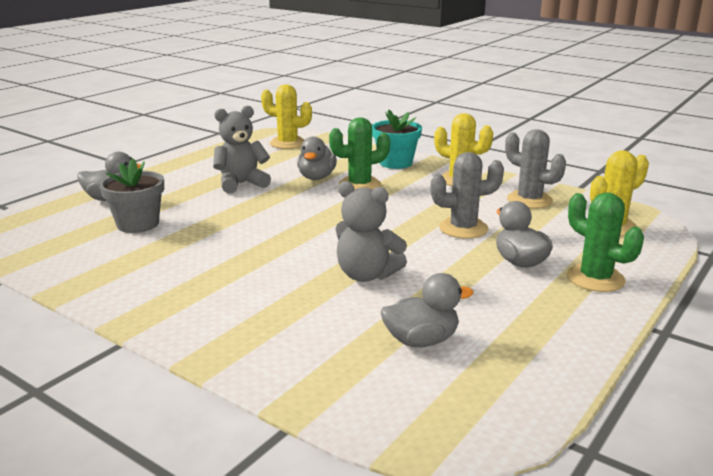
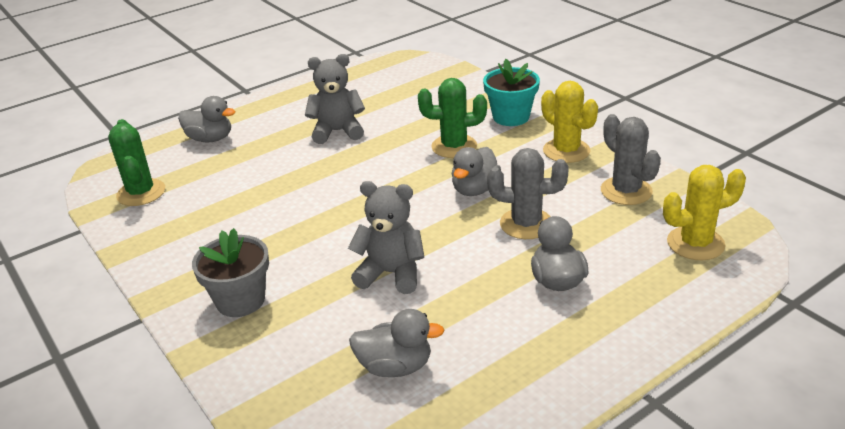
camera: 20 degrees right, 10 degrees up
grey flower pot [99,158,164,233] -> grey flower pot moved to [192,228,269,317]
yellow cactus [261,85,312,149] -> none
grey duck [297,137,337,180] -> grey duck moved to [452,147,501,196]
grey teddy bear [336,181,407,282] -> grey teddy bear turned 150 degrees clockwise [348,181,424,294]
green cactus [567,193,644,292] -> green cactus moved to [108,119,165,206]

